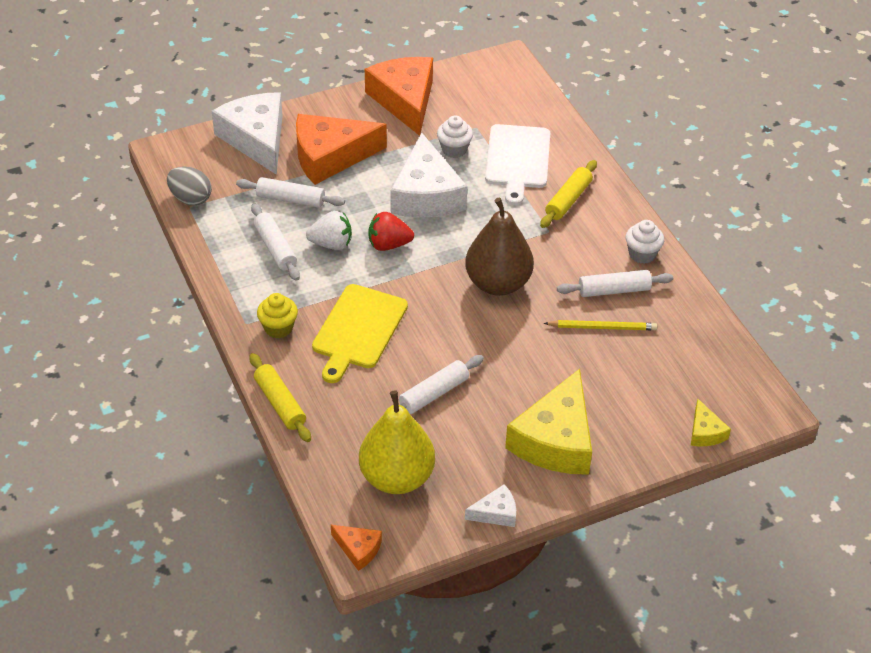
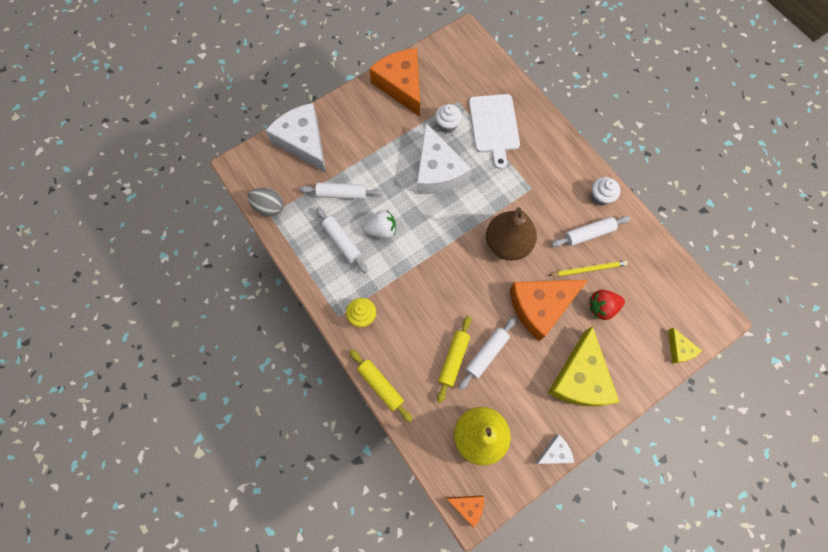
camera: 10 degrees left, 25 degrees up
orange cheese [296,114,387,185] -> orange cheese moved to [509,280,588,341]
yellow cutting board [312,284,408,383] -> none
red strawberry [368,212,414,251] -> red strawberry moved to [590,290,625,320]
yellow rolling pin [540,160,597,228] -> yellow rolling pin moved to [437,316,471,403]

